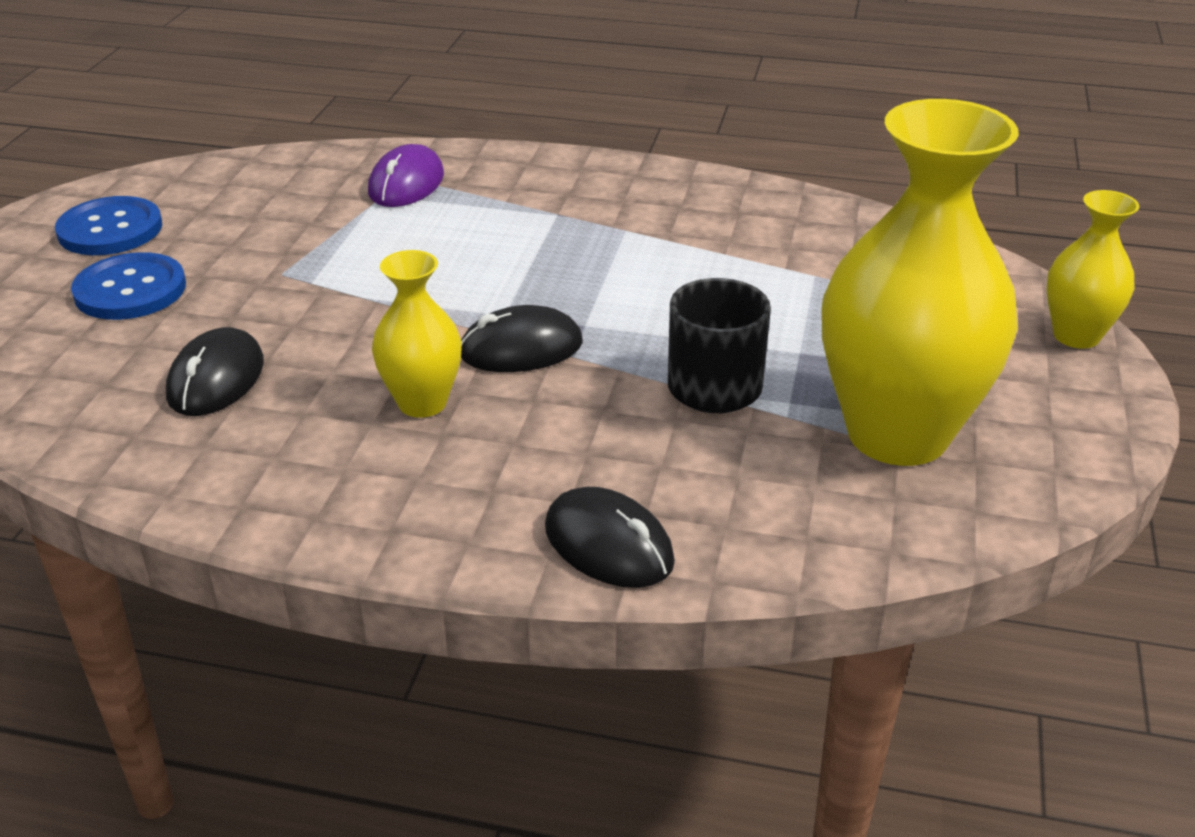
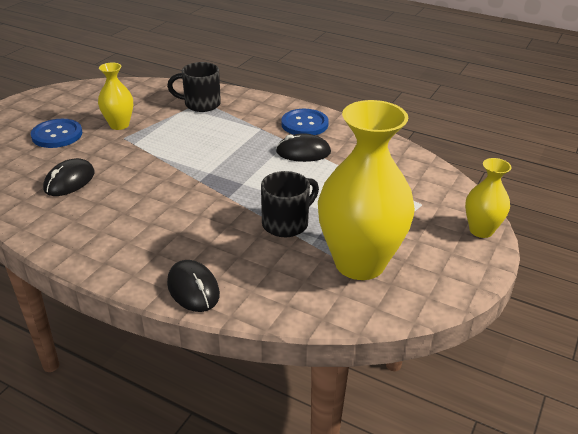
camera: 15 degrees right, 0 degrees up
blue button [55,196,162,255] -> blue button moved to [281,109,329,135]
purple mouse [368,144,444,207] -> black mug [167,62,221,112]
yellow vase [372,250,462,418] -> yellow vase moved to [98,62,133,130]
black mouse [461,305,583,372] -> black mouse moved to [276,133,331,162]

